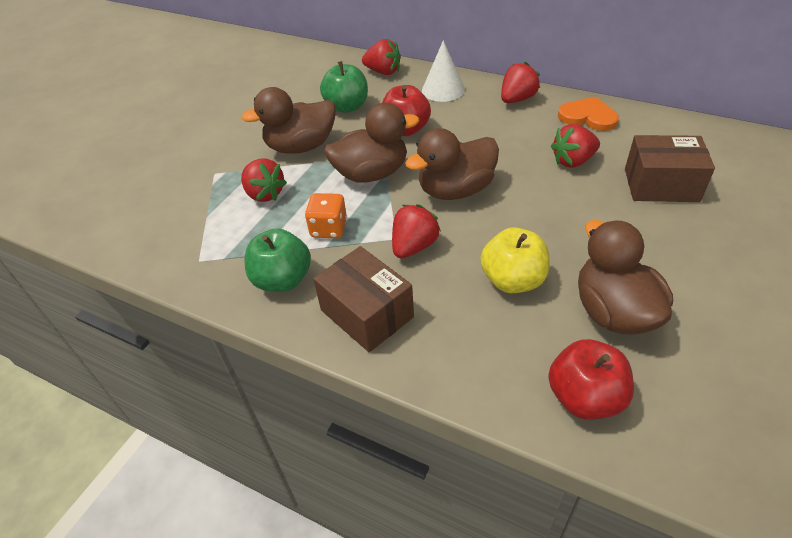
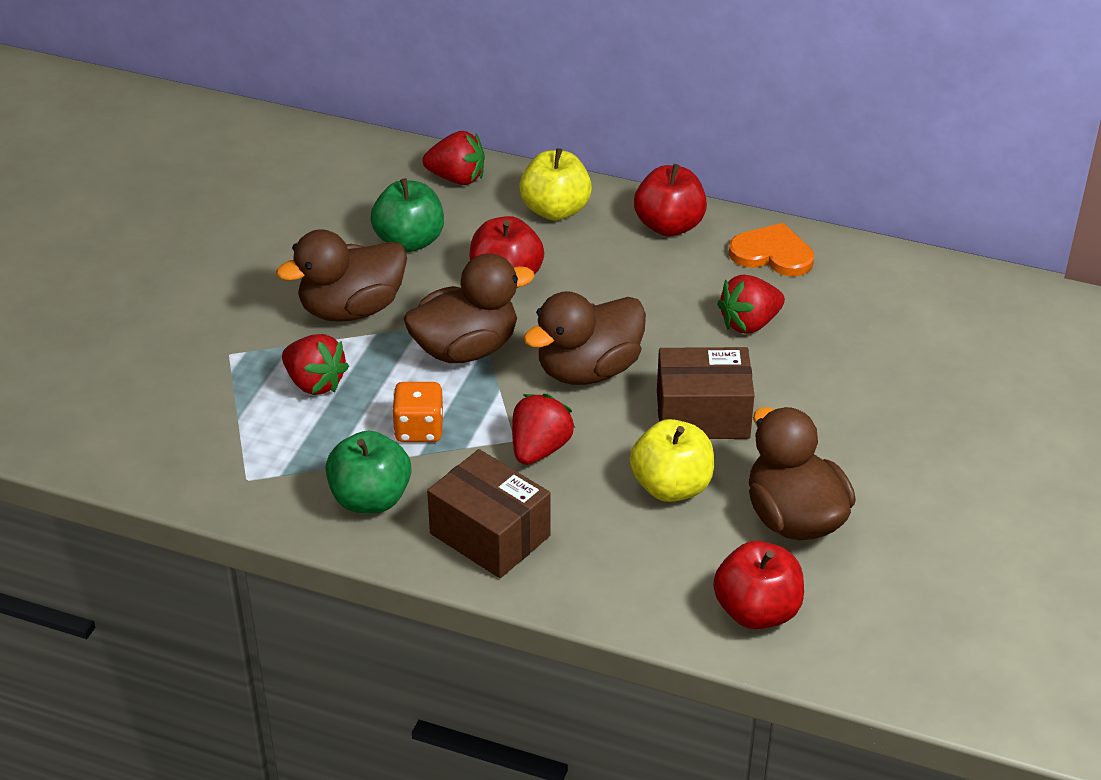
camera: 10 degrees left, 5 degrees down
white cone [422,40,465,102] -> yellow apple [519,148,592,221]
red strawberry [501,62,540,103] -> red apple [634,164,707,237]
brown box [625,135,715,202] -> brown box moved to [657,347,754,439]

